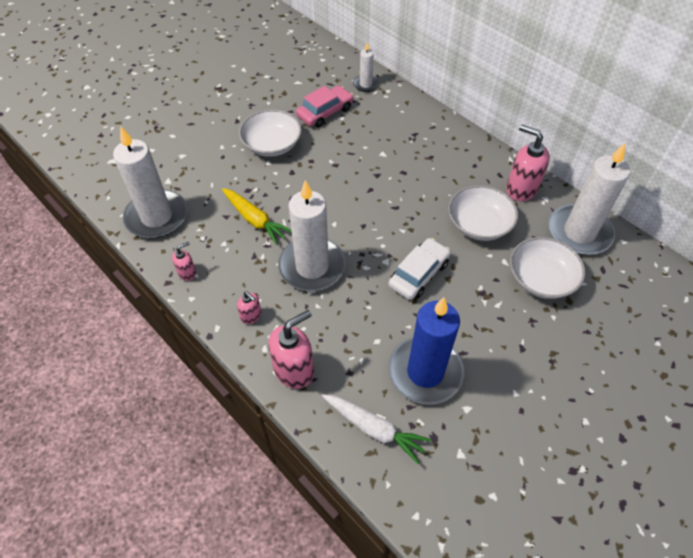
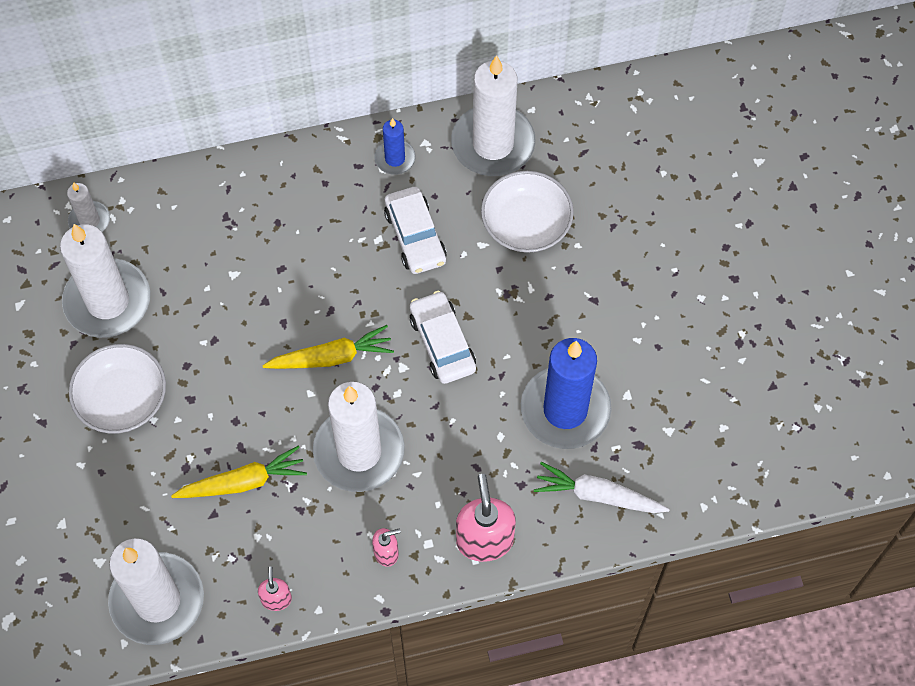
camera: 60 degrees left, 10 degrees up
pink car [296,85,354,128] -> white candle [60,224,150,338]
white carrot [322,394,431,464] -> white carrot turned 135 degrees counterclockwise [534,462,670,513]
white bowl [448,185,518,241] -> white car [384,187,447,274]
pink soap dispenser [506,124,550,201] -> blue candle [374,118,416,175]
none -> yellow carrot [262,325,394,369]

